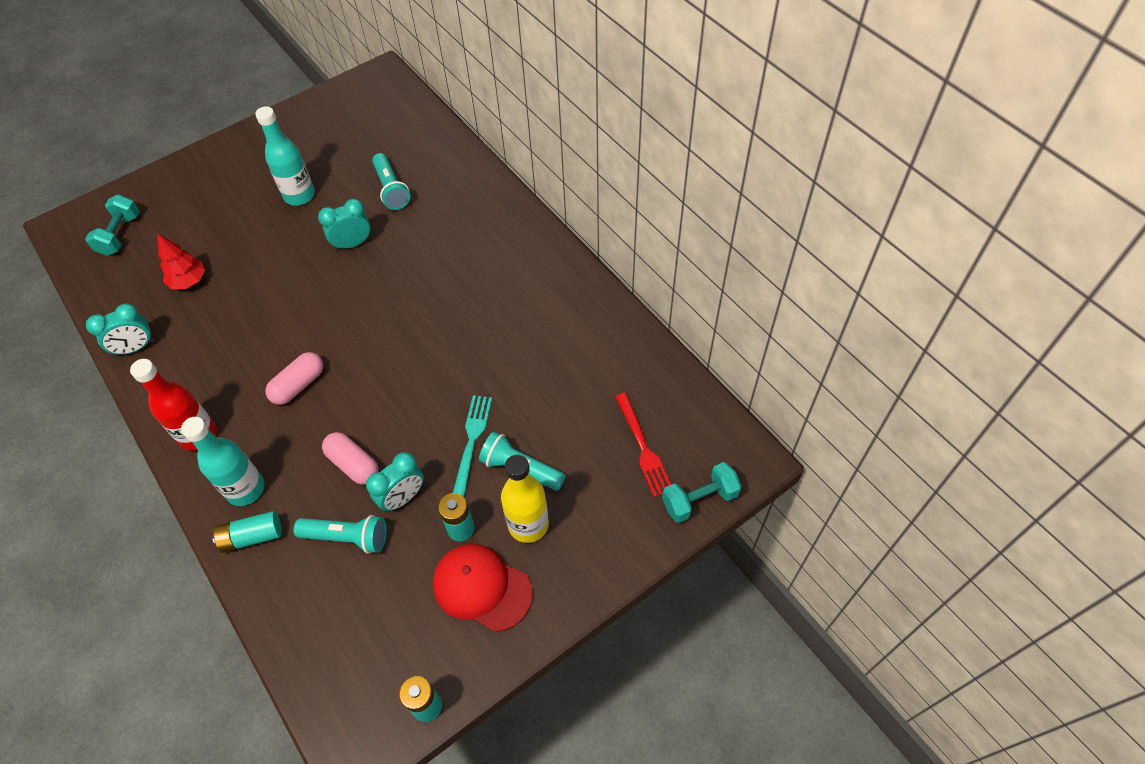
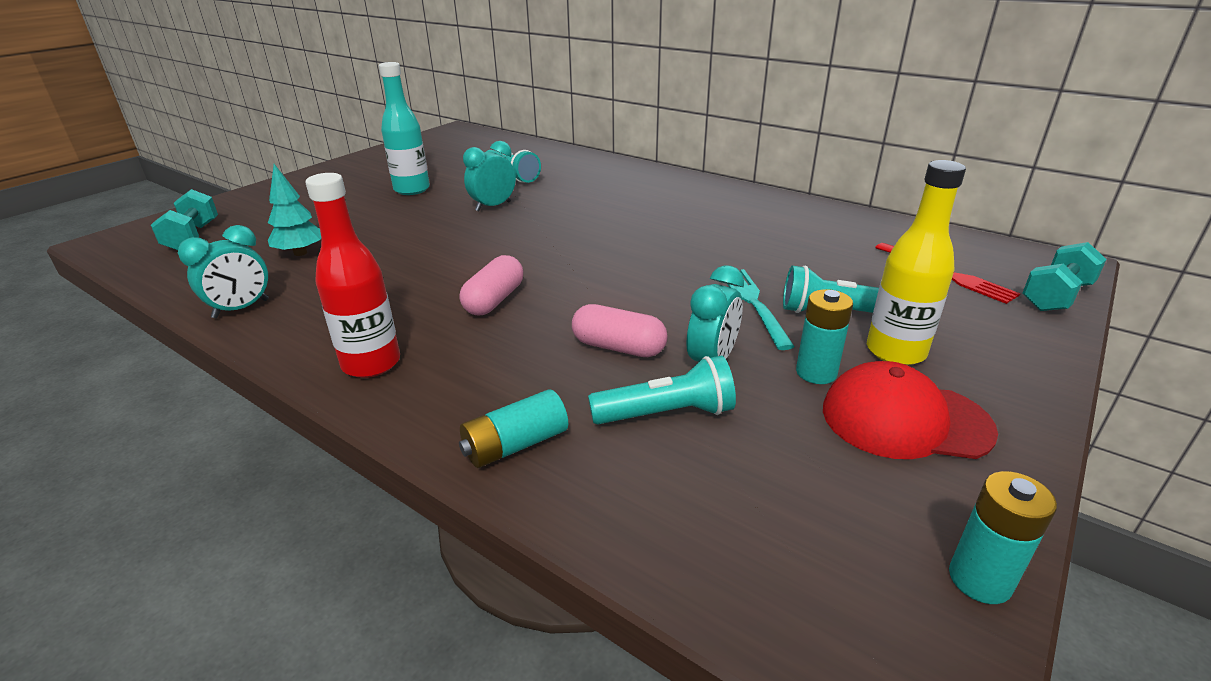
camera: 20 degrees left, 25 degrees down
red tree [157,233,205,289] -> turquoise tree [268,164,321,256]
turquoise bottle [181,417,265,506] -> none

